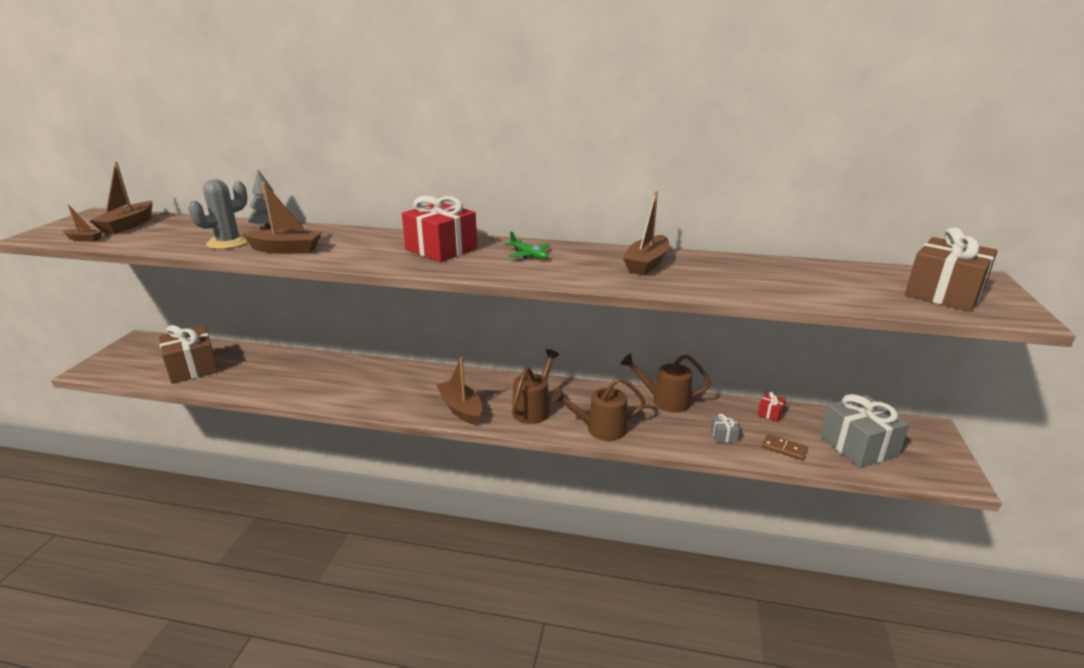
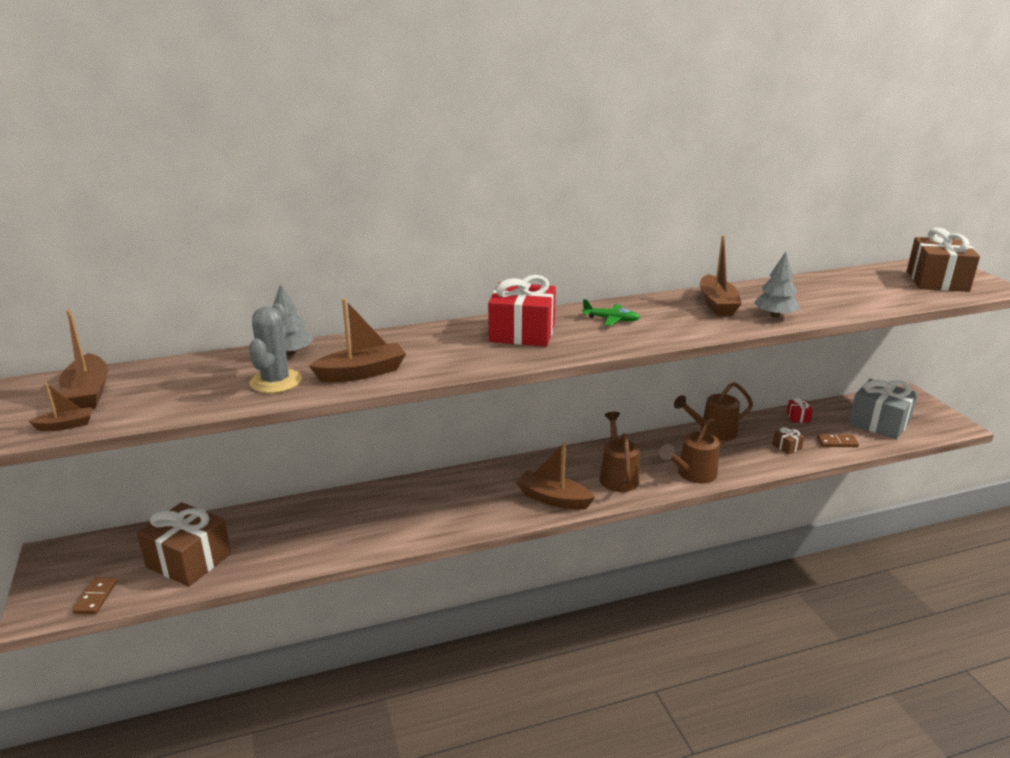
camera: 30 degrees left, 0 degrees up
grey gift [711,414,740,443] -> brown gift [772,427,804,454]
none -> brown domino [72,577,117,614]
none -> grey tree [754,252,800,318]

